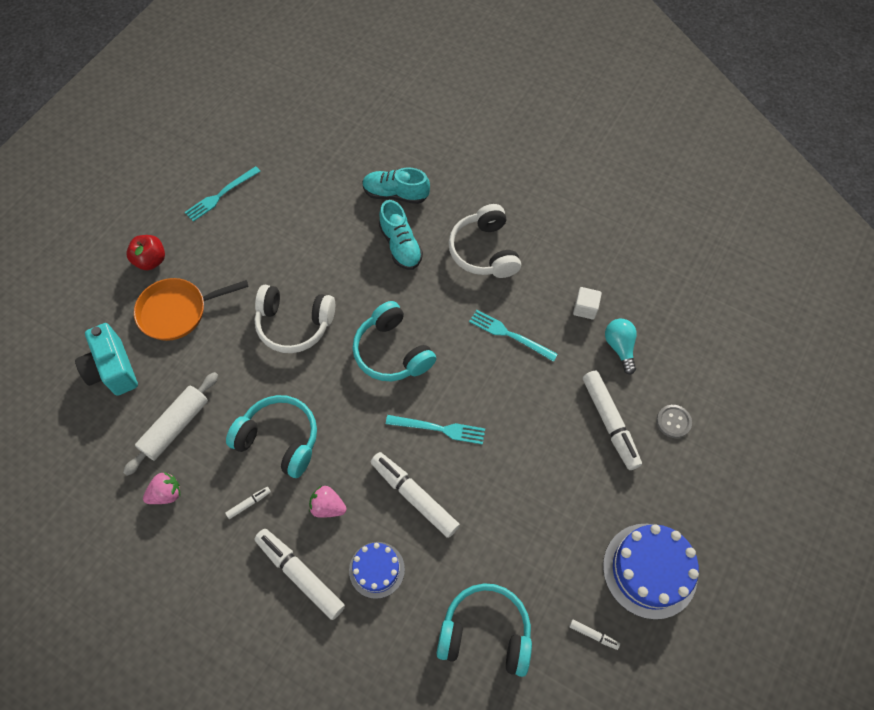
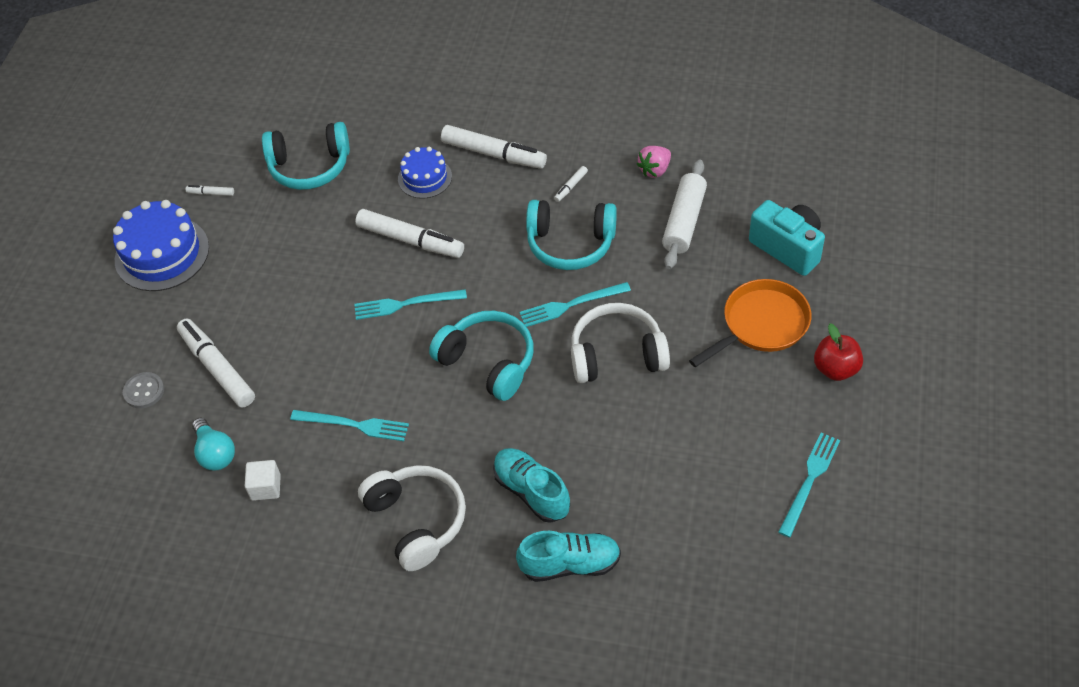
camera: 165 degrees right, 10 degrees down
pink strawberry [309,486,347,518] -> none
none -> turquoise fork [519,282,631,327]

